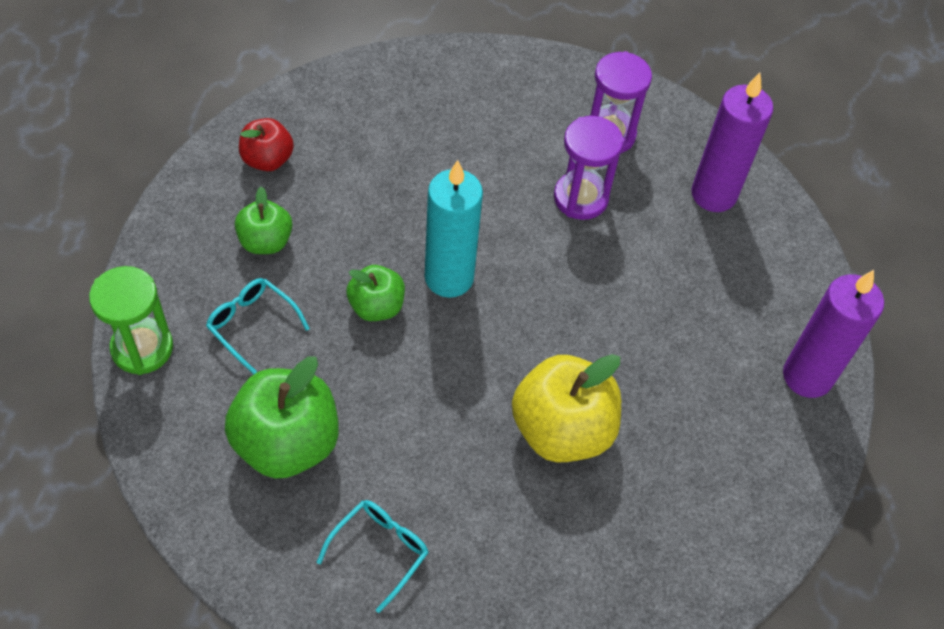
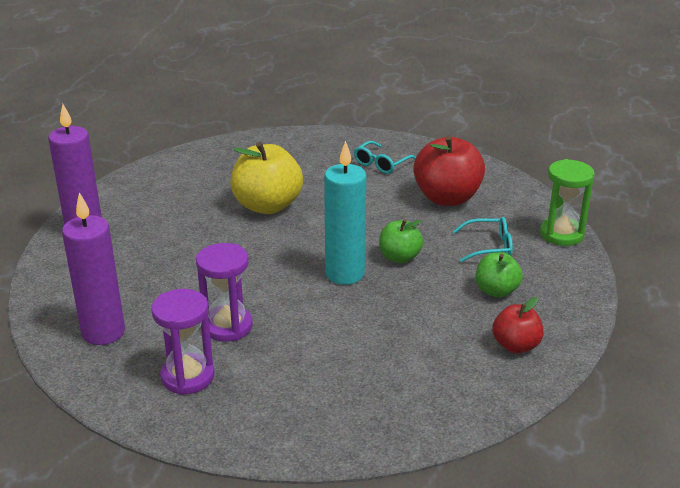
camera: 175 degrees left, 25 degrees down
turquoise glasses [206,278,310,374] -> turquoise glasses turned 45 degrees counterclockwise [453,217,513,262]
green apple [225,357,339,479] -> red apple [413,135,485,206]

